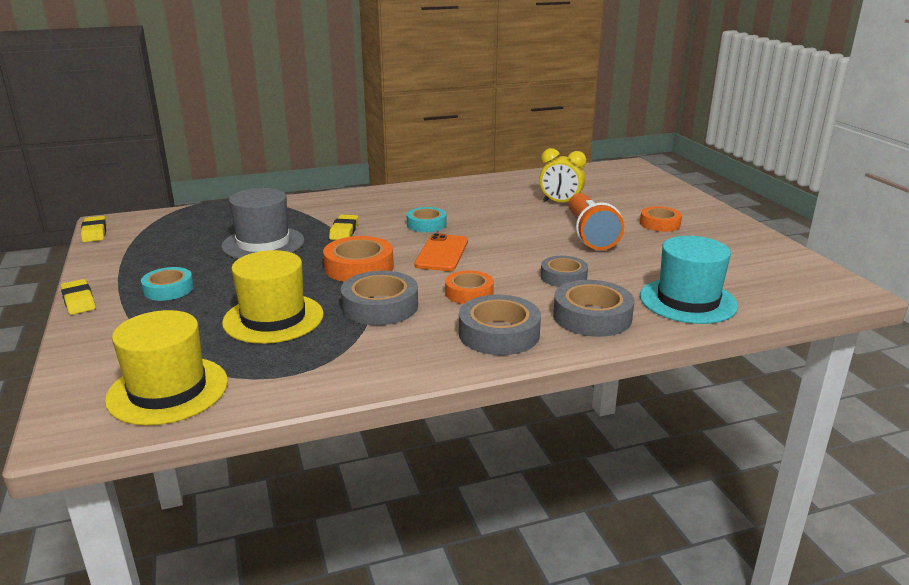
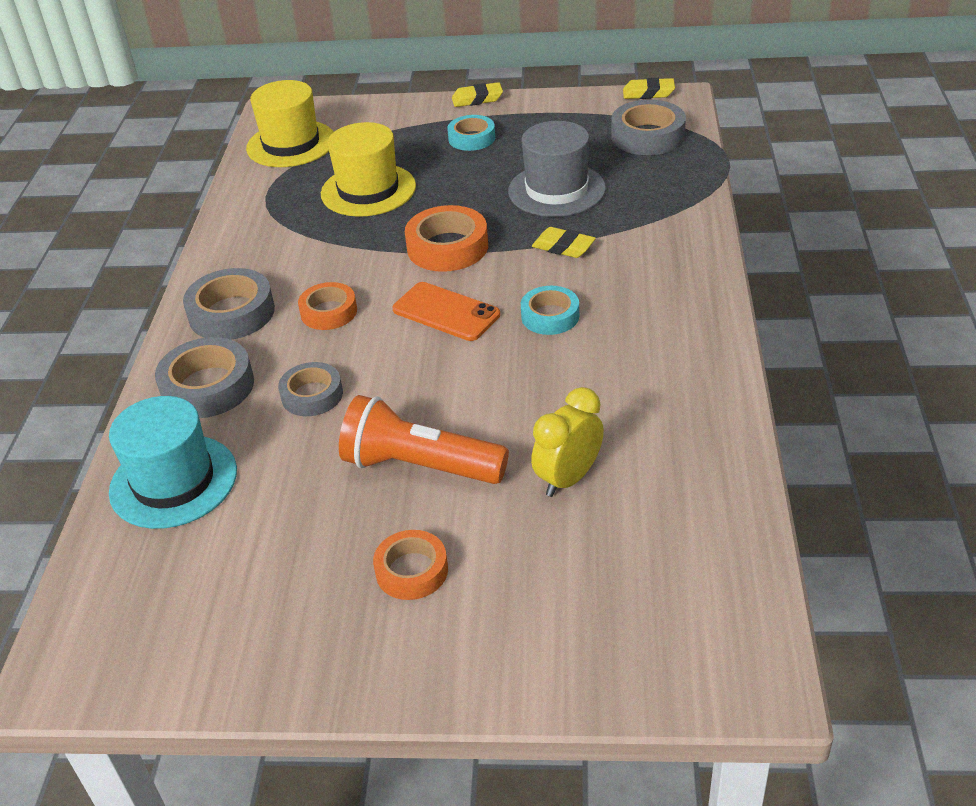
camera: 115 degrees right, 15 degrees up
grey tape [341,271,418,325] -> grey tape moved to [611,100,686,155]

